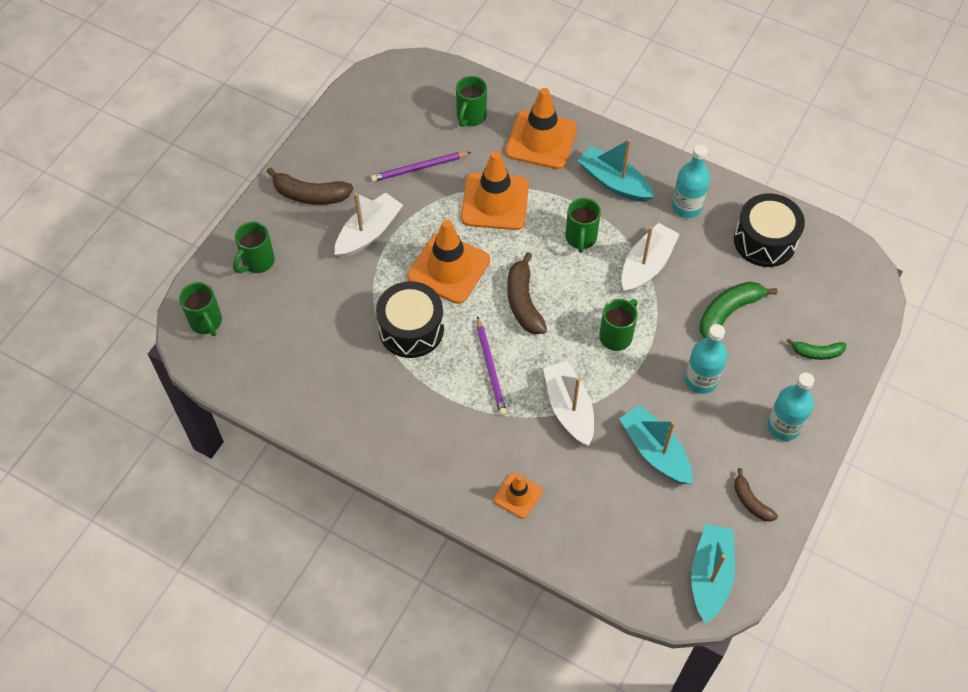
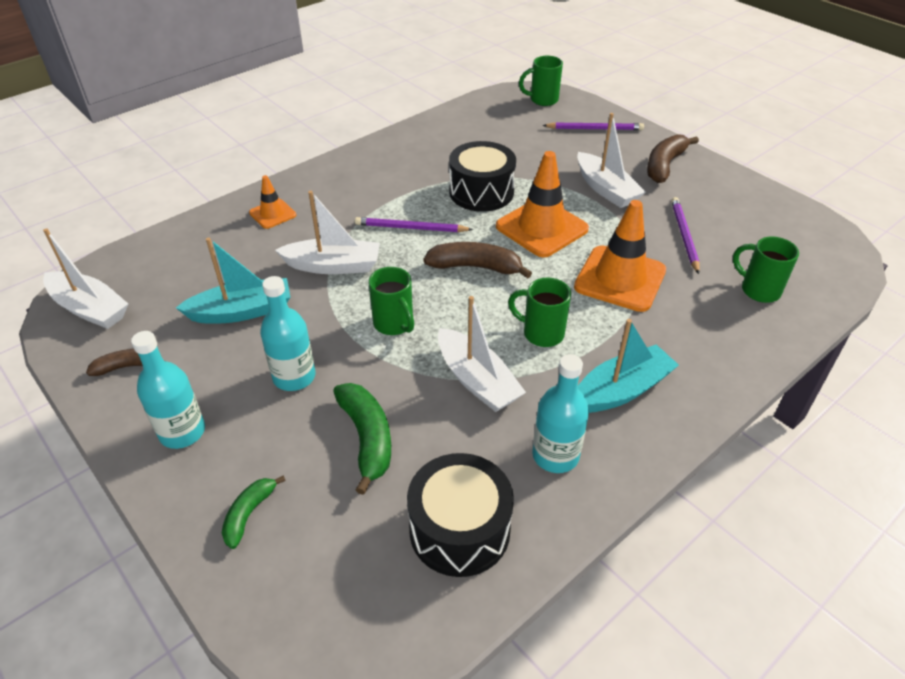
camera: 110 degrees right, 15 degrees down
green mug [233,222,275,273] -> purple pencil [543,122,644,130]
orange traffic cone [506,88,577,169] -> none
turquoise boat [691,524,735,623] -> white boat [43,228,128,329]

